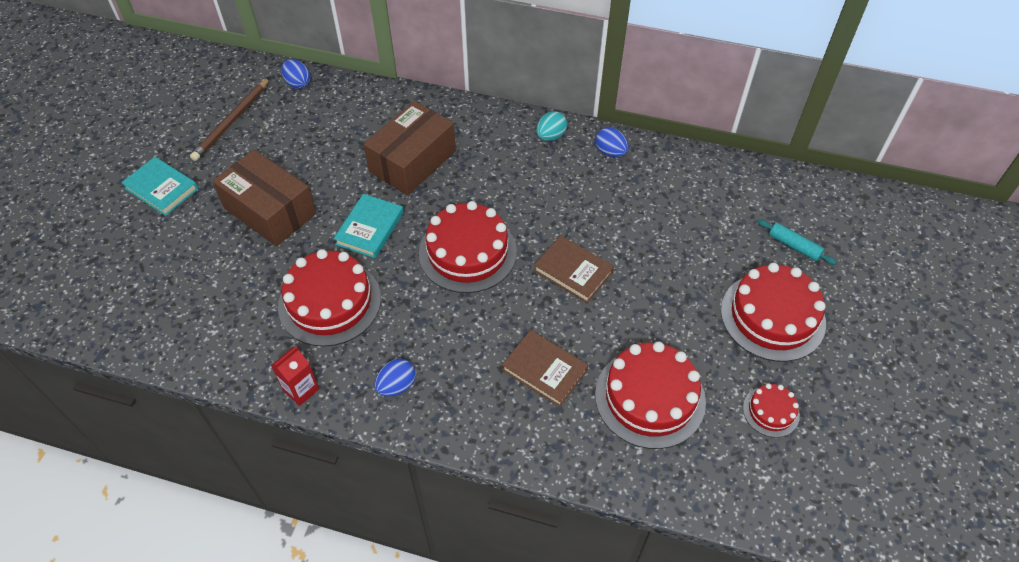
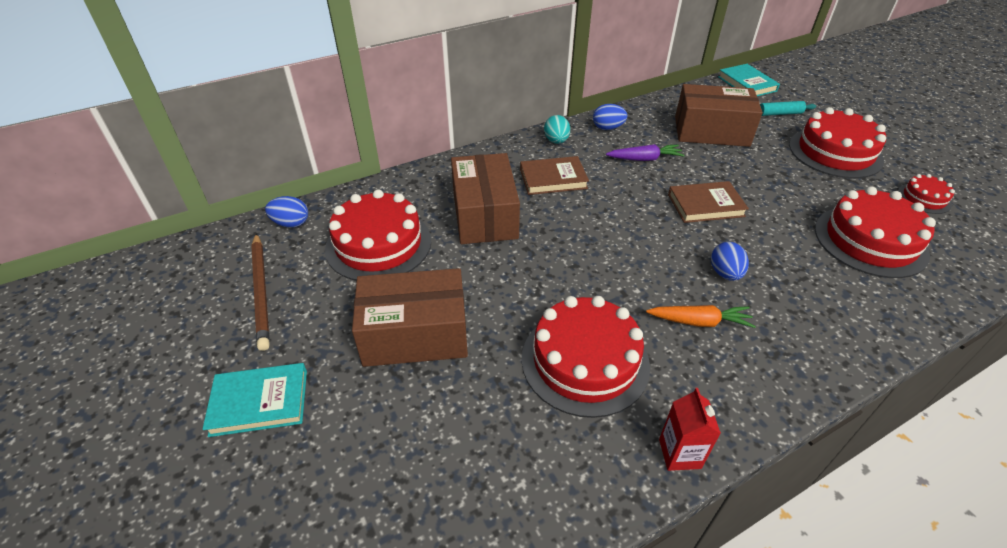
camera: 45 degrees left, 10 degrees down
turquoise book [334,194,404,258] -> turquoise book moved to [718,64,780,96]
blue egg [375,359,416,397] -> blue egg moved to [711,242,749,281]
red cake [419,201,517,293] -> red cake moved to [325,189,431,281]
brown book [502,330,588,407] -> brown book moved to [520,156,589,195]
none -> purple carrot [606,144,685,161]
none -> orange carrot [646,305,756,328]
none -> brown box [675,84,763,147]

